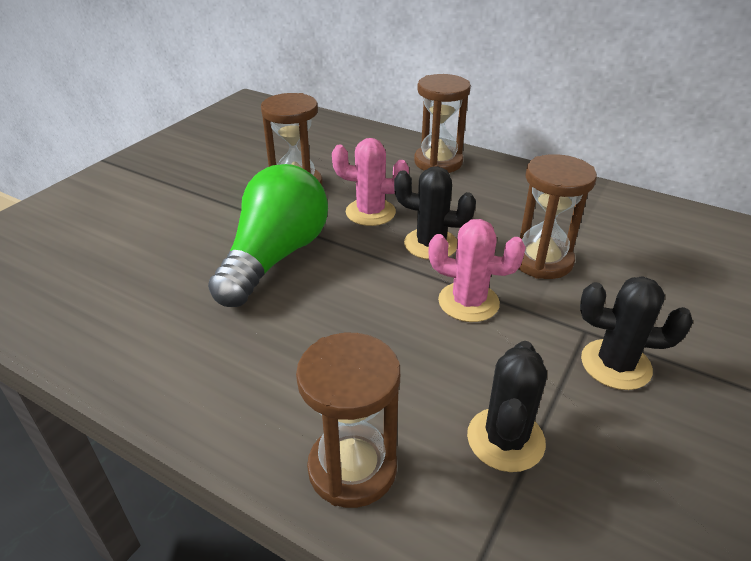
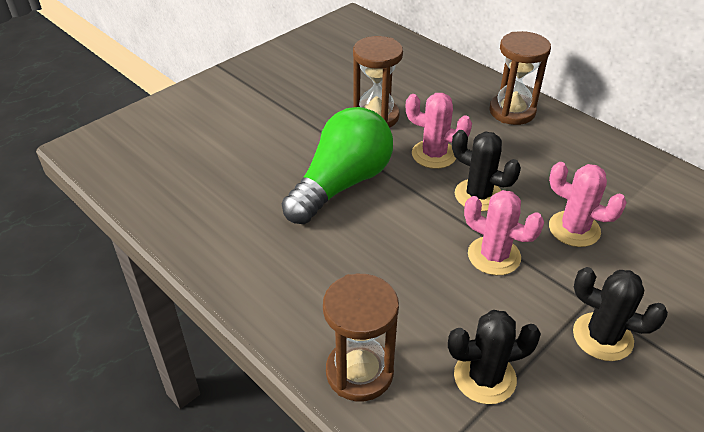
camera: 15 degrees right, 5 degrees up
black cactus [467,341,547,472] -> black cactus turned 45 degrees clockwise [448,310,541,404]
brown hourglass [519,154,597,279] -> pink cactus [549,162,627,247]

